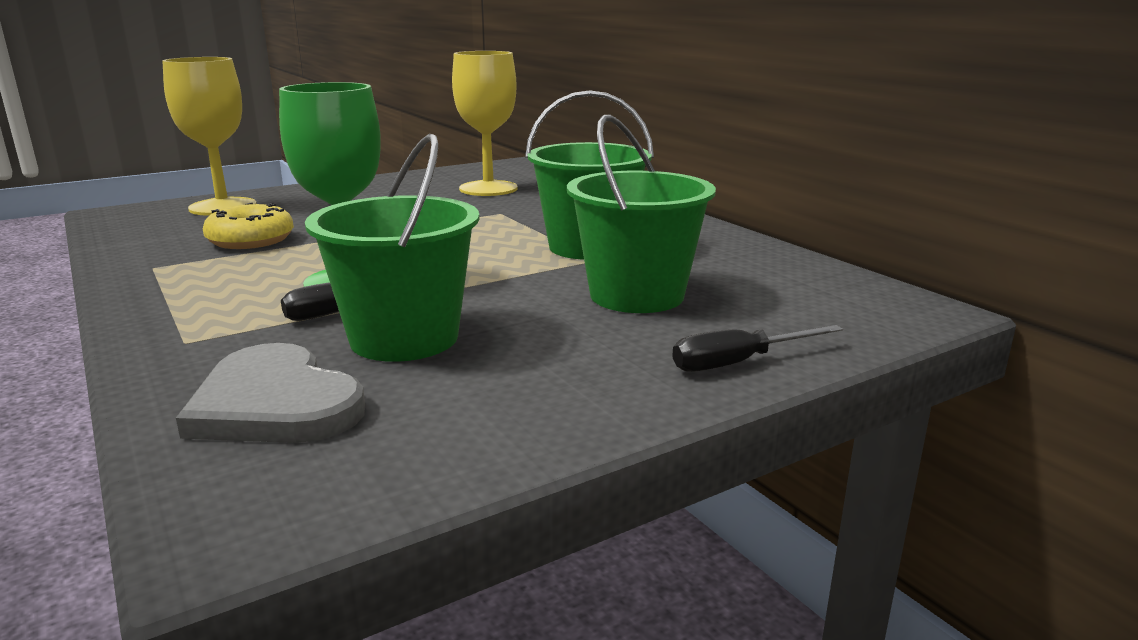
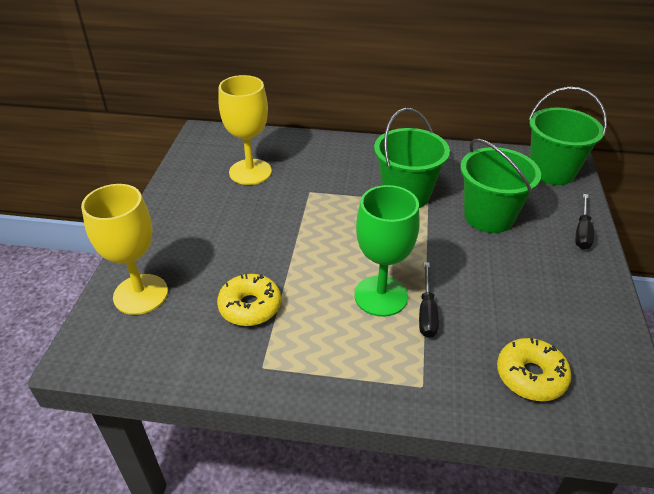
camera: 50 degrees left, 20 degrees up
grey heart [176,343,365,443] -> yellow donut [497,338,571,401]
green bucket [305,134,480,362] -> green bucket moved to [529,87,607,185]

